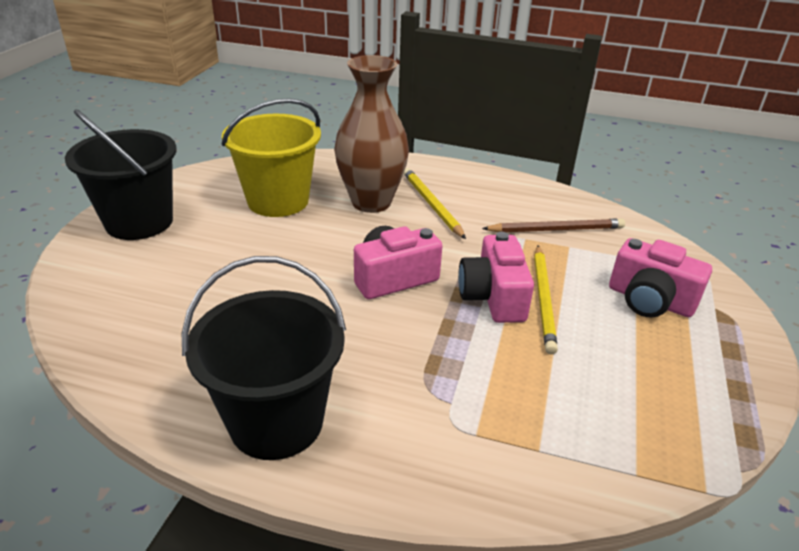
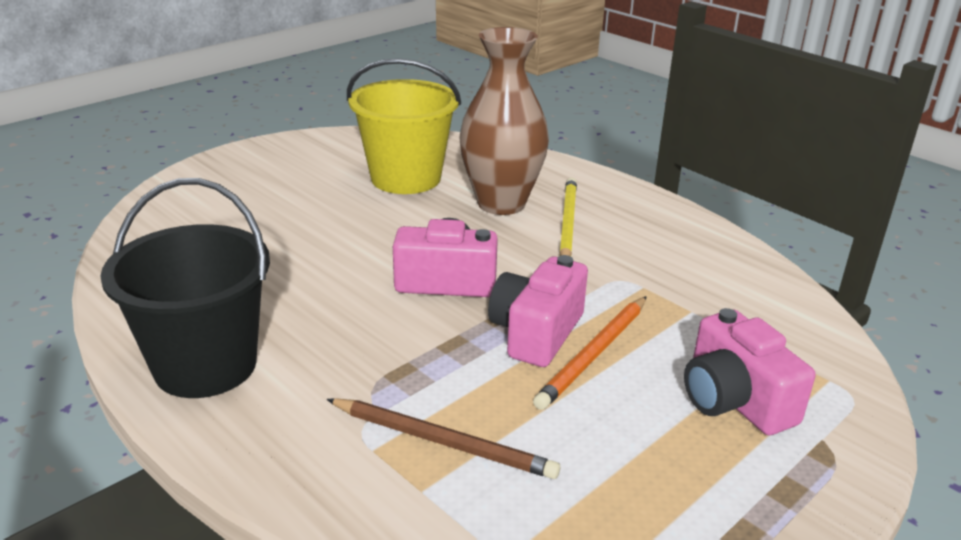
camera: 30 degrees right, 5 degrees down
black bucket [65,109,177,240] -> none
brown pencil [482,219,625,232] -> brown pencil moved to [326,398,560,479]
yellow pencil [534,245,558,354] -> orange pencil [533,296,647,410]

